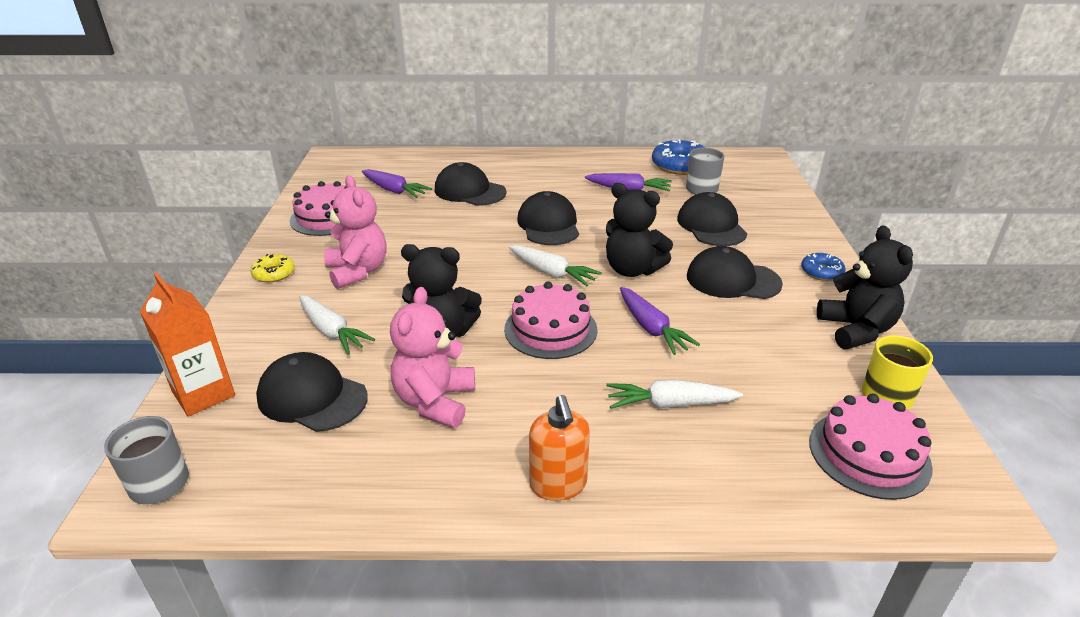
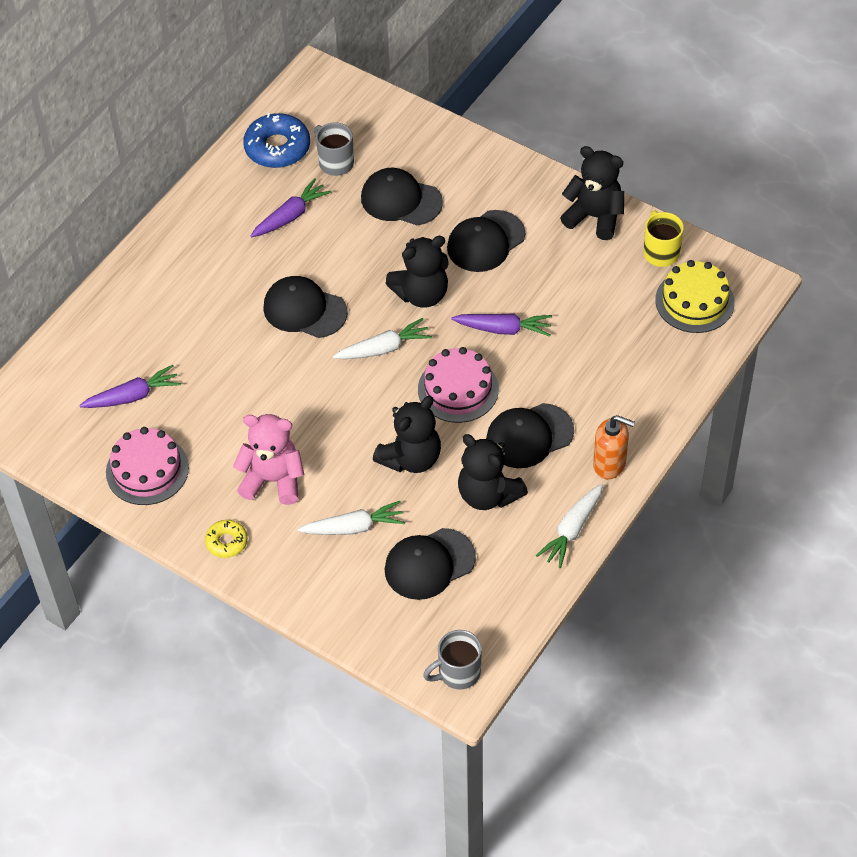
camera: 55 degrees left, 20 degrees up
orange carton [140,273,235,416] -> none
pink teddy bear [390,287,475,428] -> black teddy bear [458,434,528,510]
black cap [435,162,507,206] -> black cap moved to [486,403,574,468]
white carrot [606,380,743,409] -> white carrot moved to [536,484,603,568]
blue donut [801,253,845,281] -> none
pink cake [809,394,933,500] -> yellow cake [655,260,735,333]

